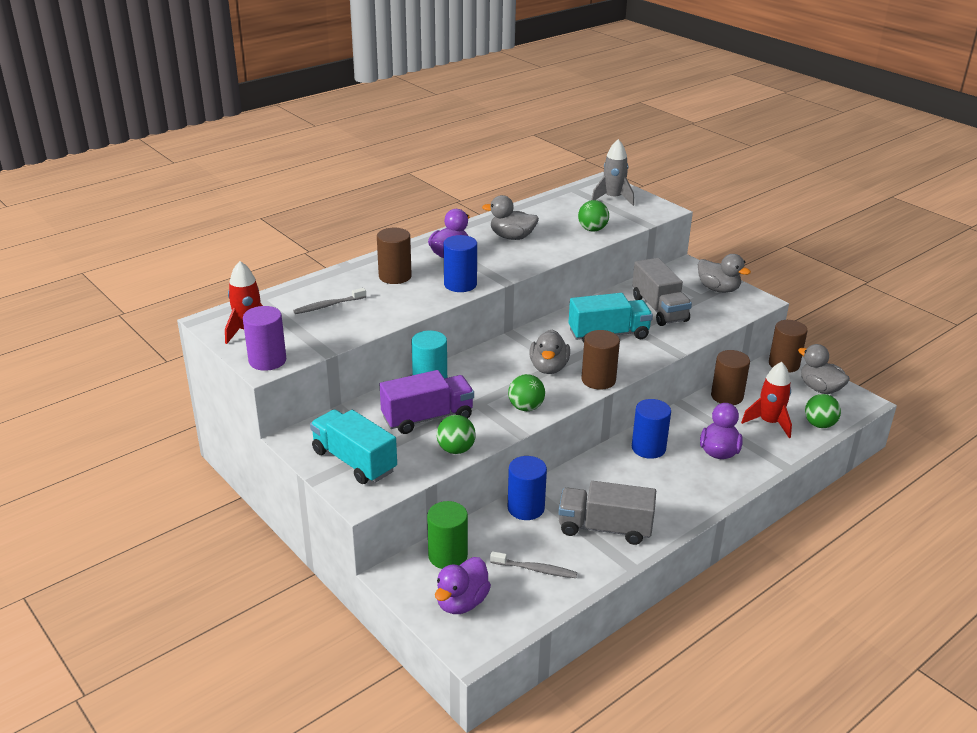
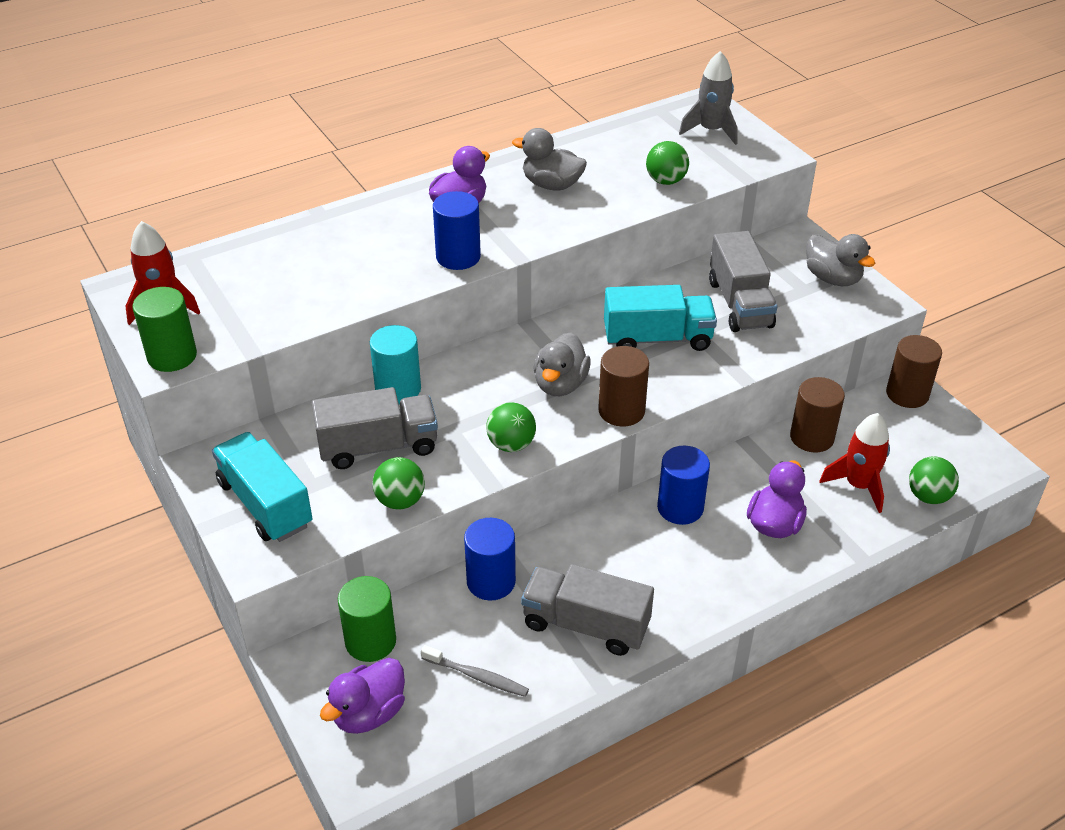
camera: 10 degrees right, 10 degrees up
purple cylinder [243,306,286,371] -> green cylinder [132,287,197,372]
grey toothbrush [293,288,366,314] -> none
brown cylinder [377,228,412,284] -> none
purple truck [380,370,474,434] -> grey truck [312,387,438,469]
grey duck [798,344,850,394] -> none

